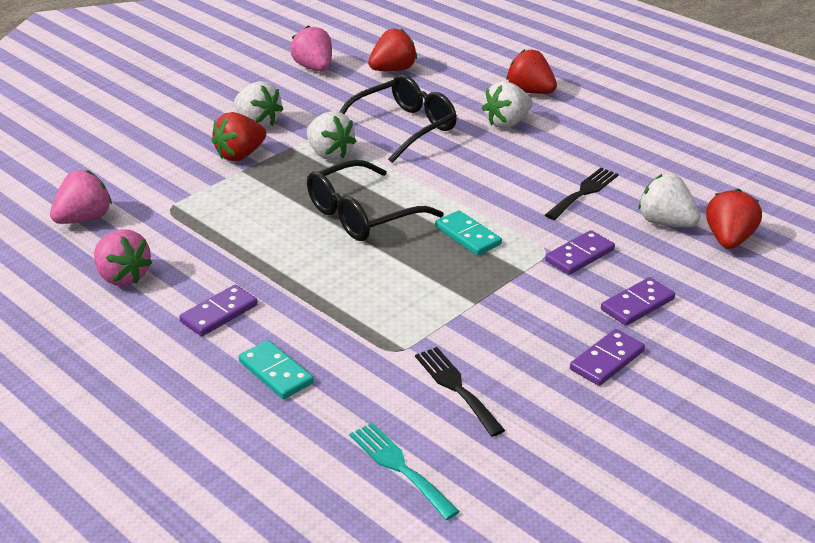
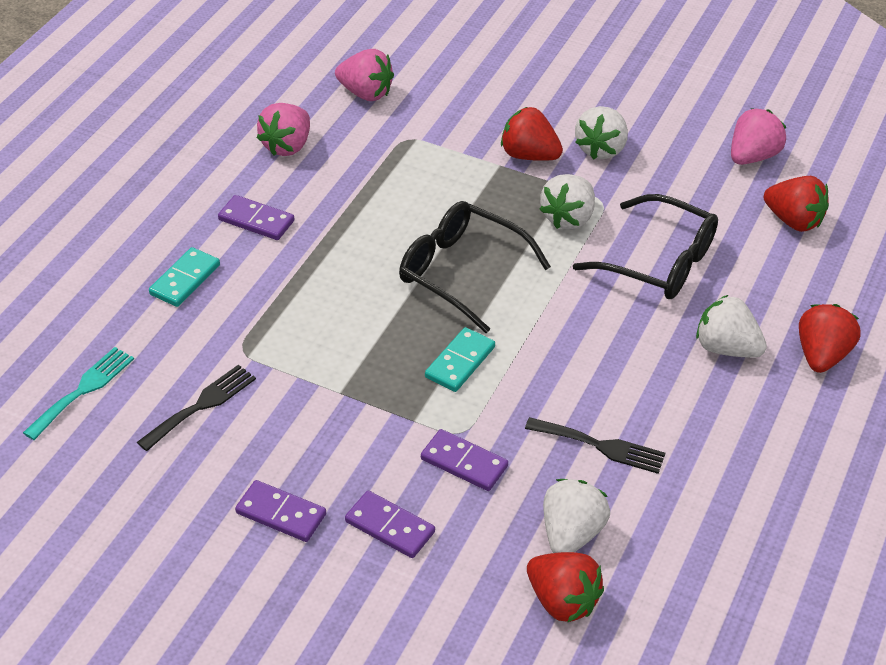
camera: 70 degrees right, 10 degrees up
red strawberry [706,189,762,249] -> red strawberry turned 45 degrees clockwise [527,552,604,622]

